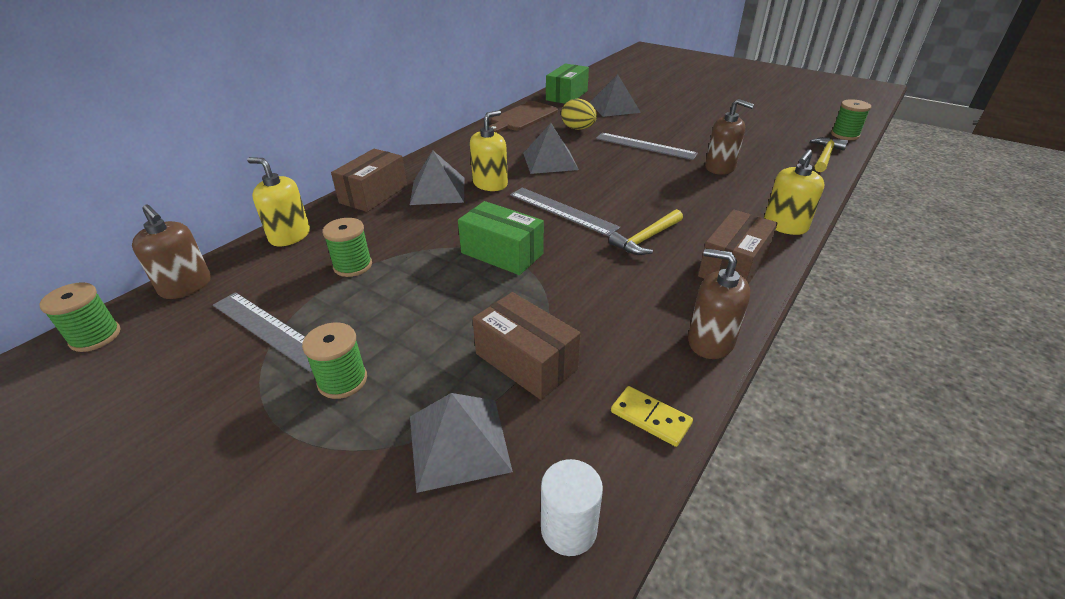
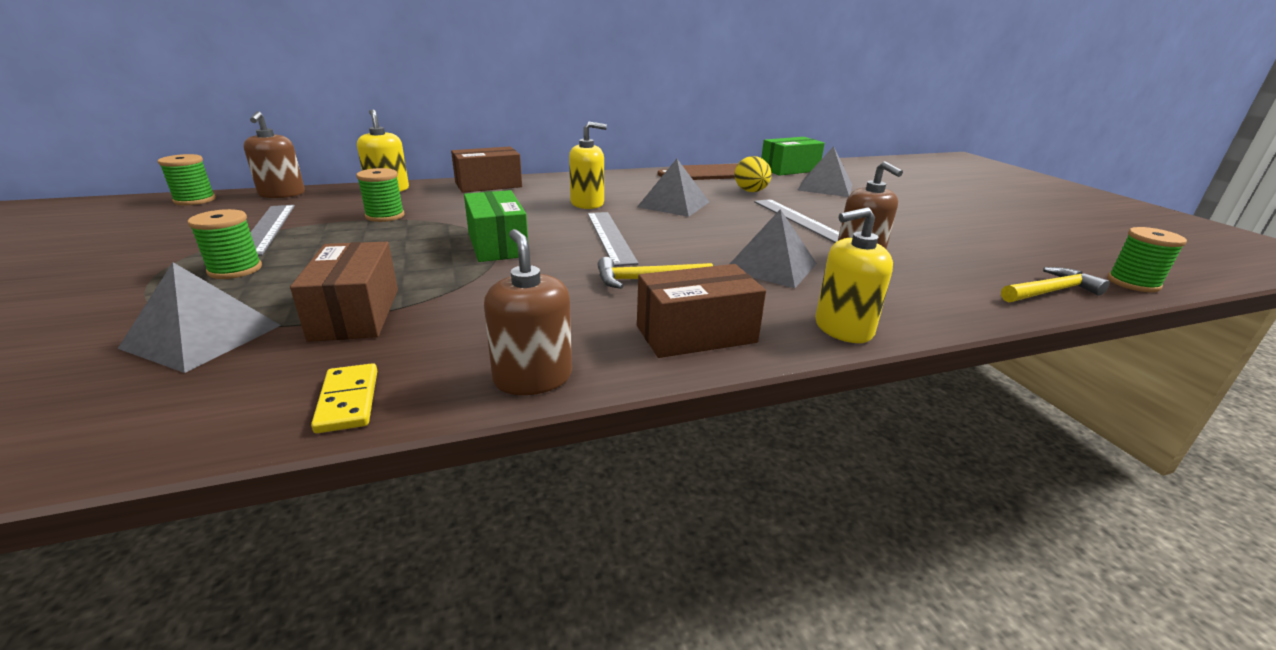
camera: 35 degrees right, 10 degrees down
grey pyramid [410,151,465,205] -> grey pyramid moved to [730,209,817,288]
white cylinder [541,459,603,556] -> none

